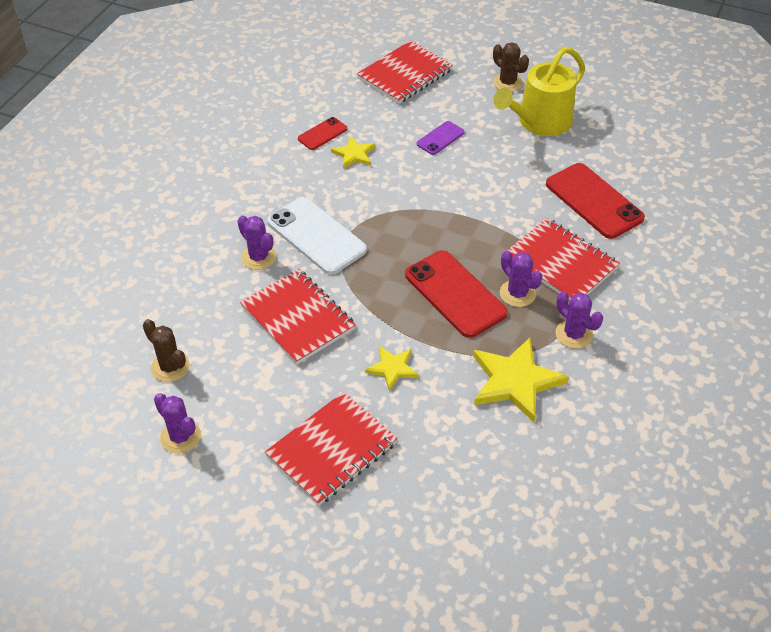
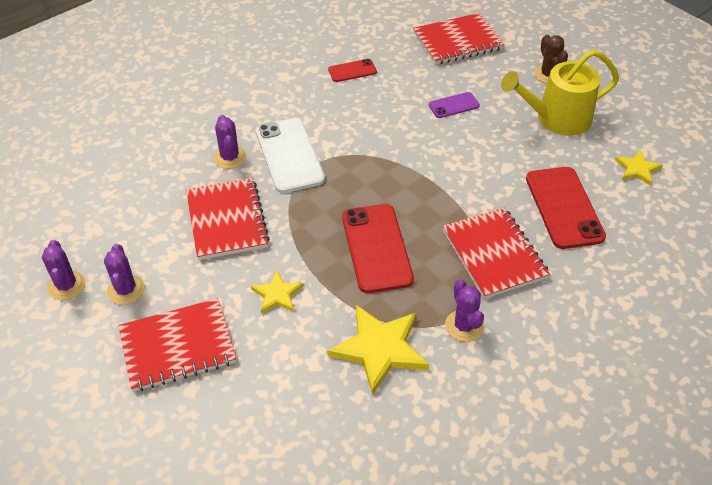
camera: 25 degrees right, 0 degrees up
brown cactus [143,319,190,382] -> none
yellow star [331,136,375,169] -> yellow star moved to [615,150,663,185]
purple cactus [500,251,543,307] -> purple cactus moved to [104,244,145,305]

